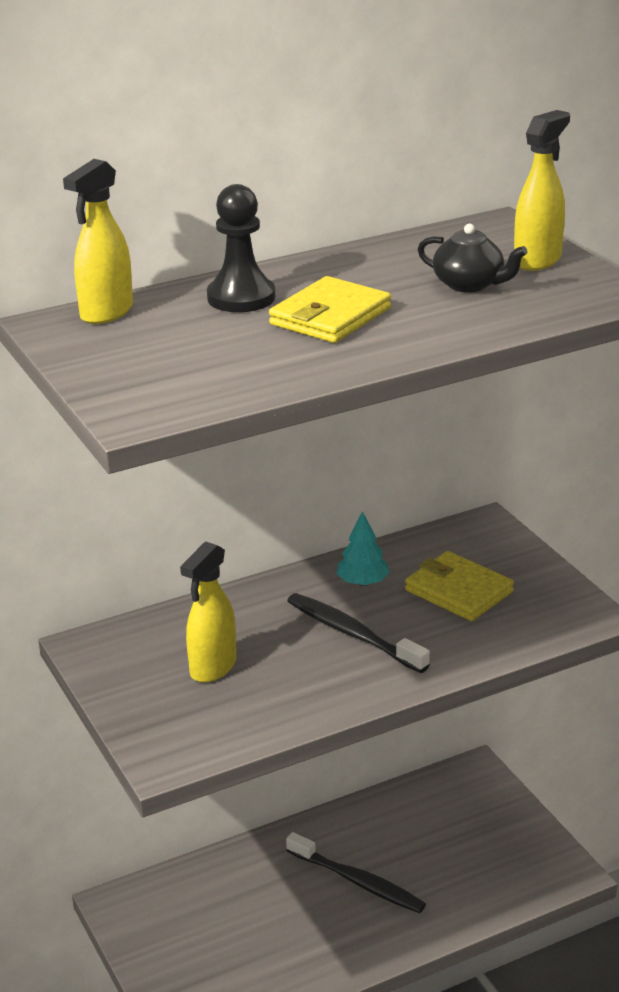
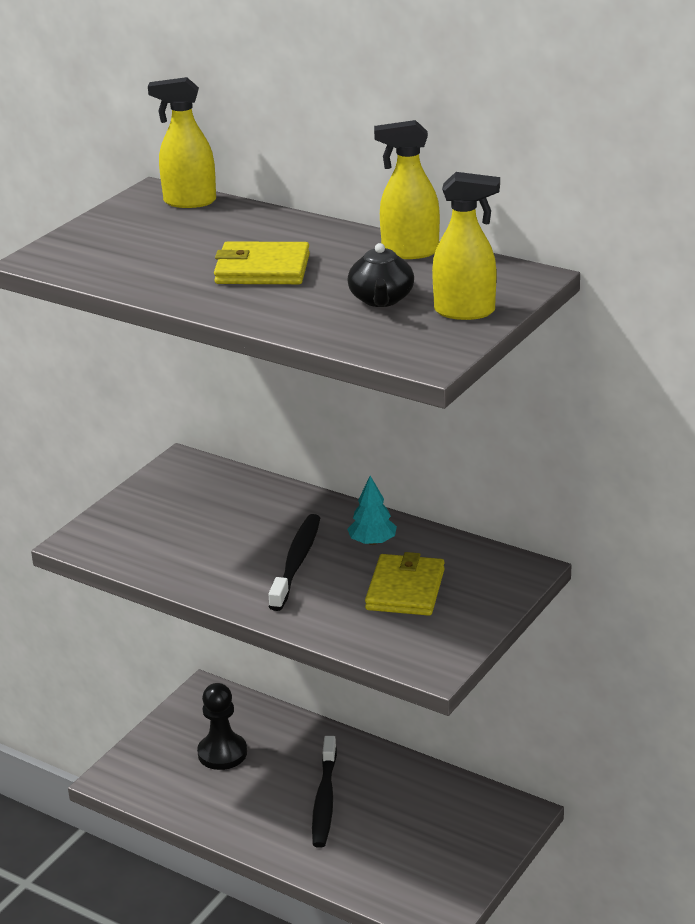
camera: 60 degrees right, 0 degrees up
yellow spray bottle [180,541,236,683] -> yellow spray bottle moved to [374,120,440,259]
black pawn [207,184,275,312] -> black pawn moved to [197,683,247,770]

